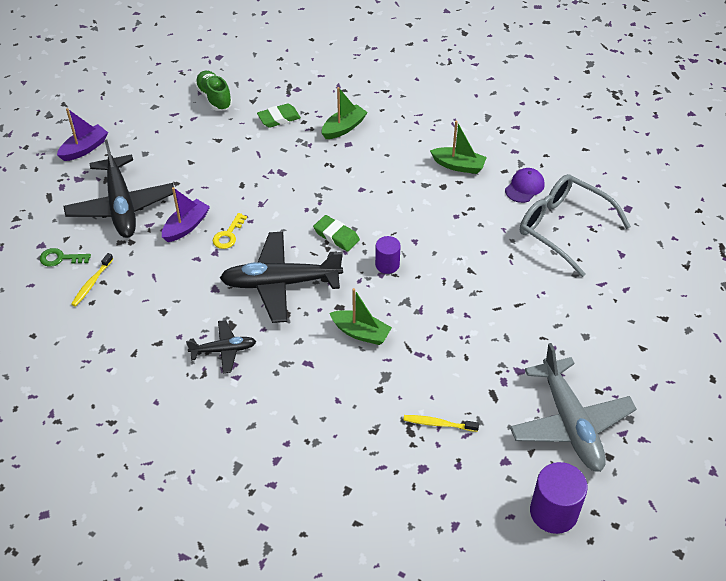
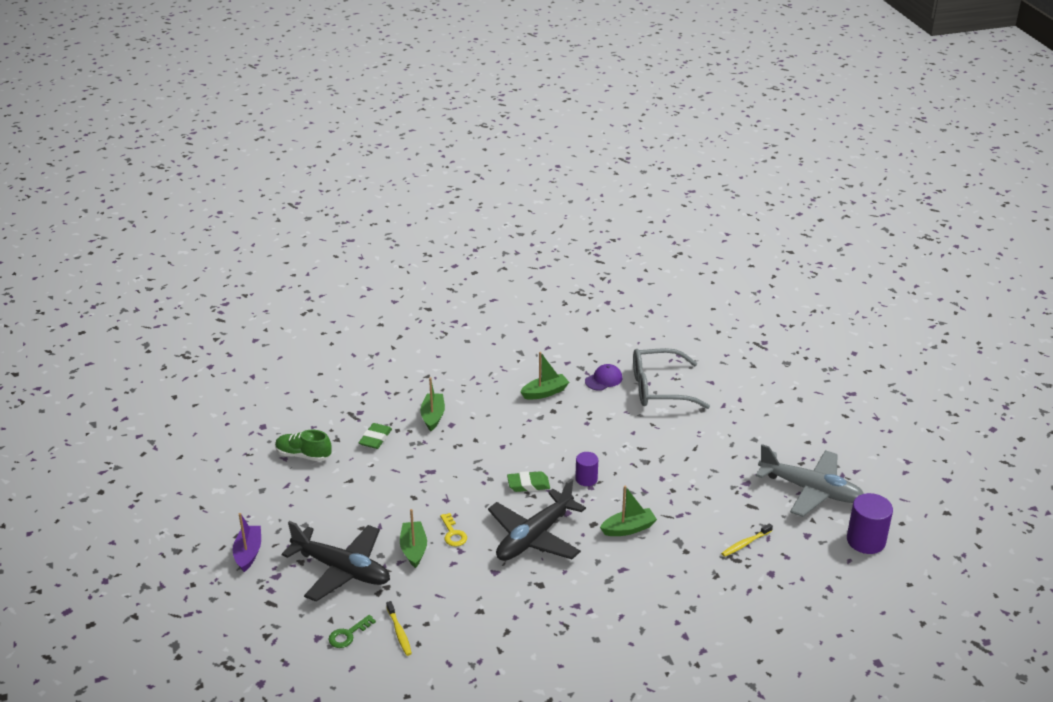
camera: 45 degrees left, 15 degrees down
purple boat [162,187,210,242] -> green boat [400,509,427,568]
black plane [186,320,256,373] -> none
purple cap [505,168,545,203] -> purple cap turned 60 degrees clockwise [585,364,622,391]

